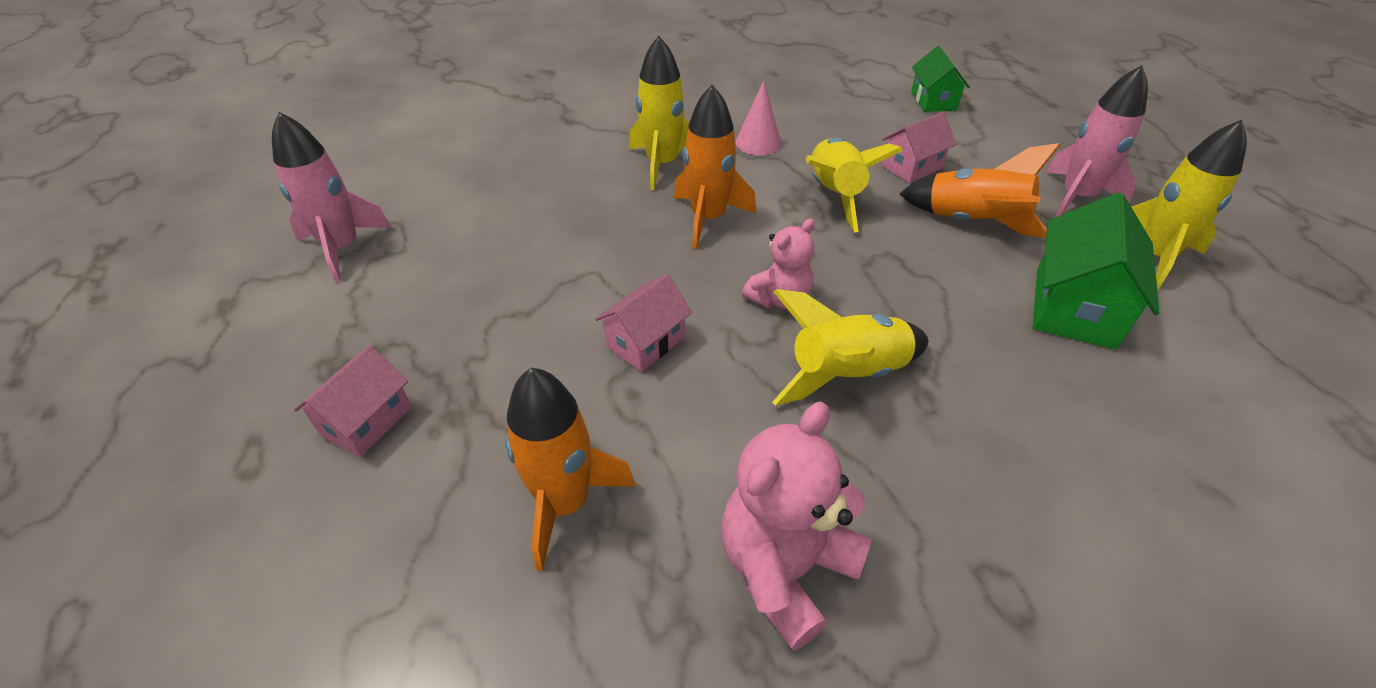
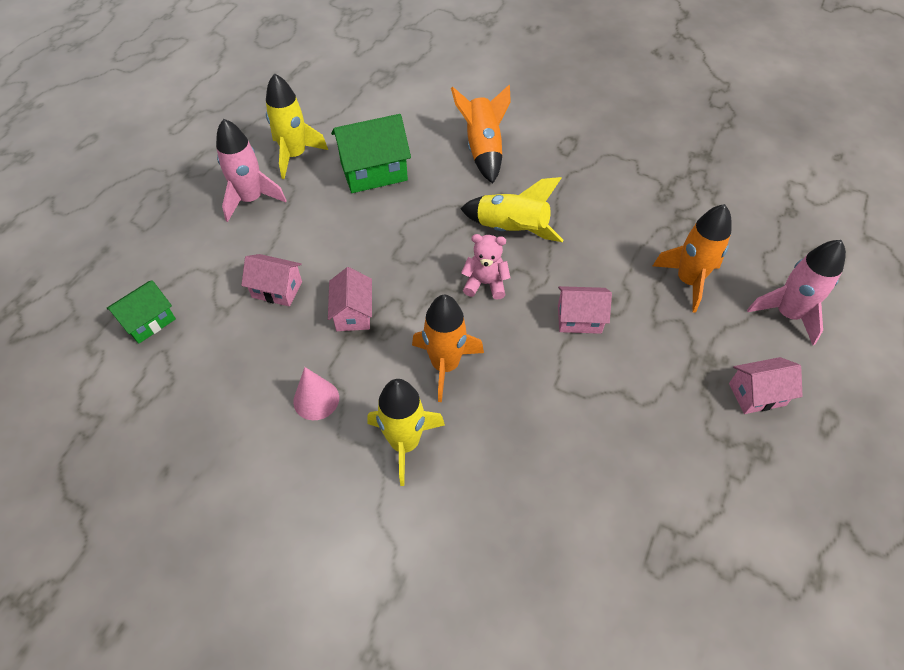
camera: 130 degrees left, 10 degrees up
pink rocket [272,112,391,282] -> pink rocket moved to [747,240,846,345]
pink teddy bear [721,402,872,651] -> none
yellow rocket [805,138,903,233] -> pink house [328,267,372,331]
orange rocket [899,143,1060,238] -> orange rocket moved to [451,85,511,183]

